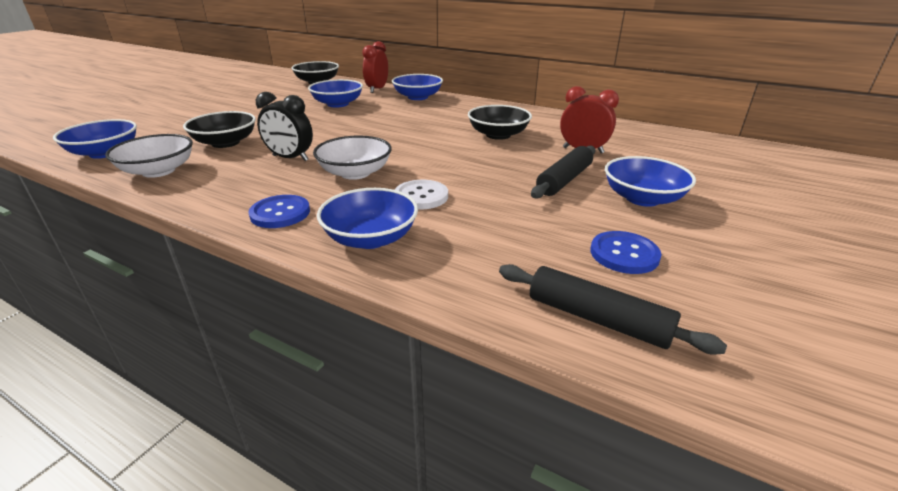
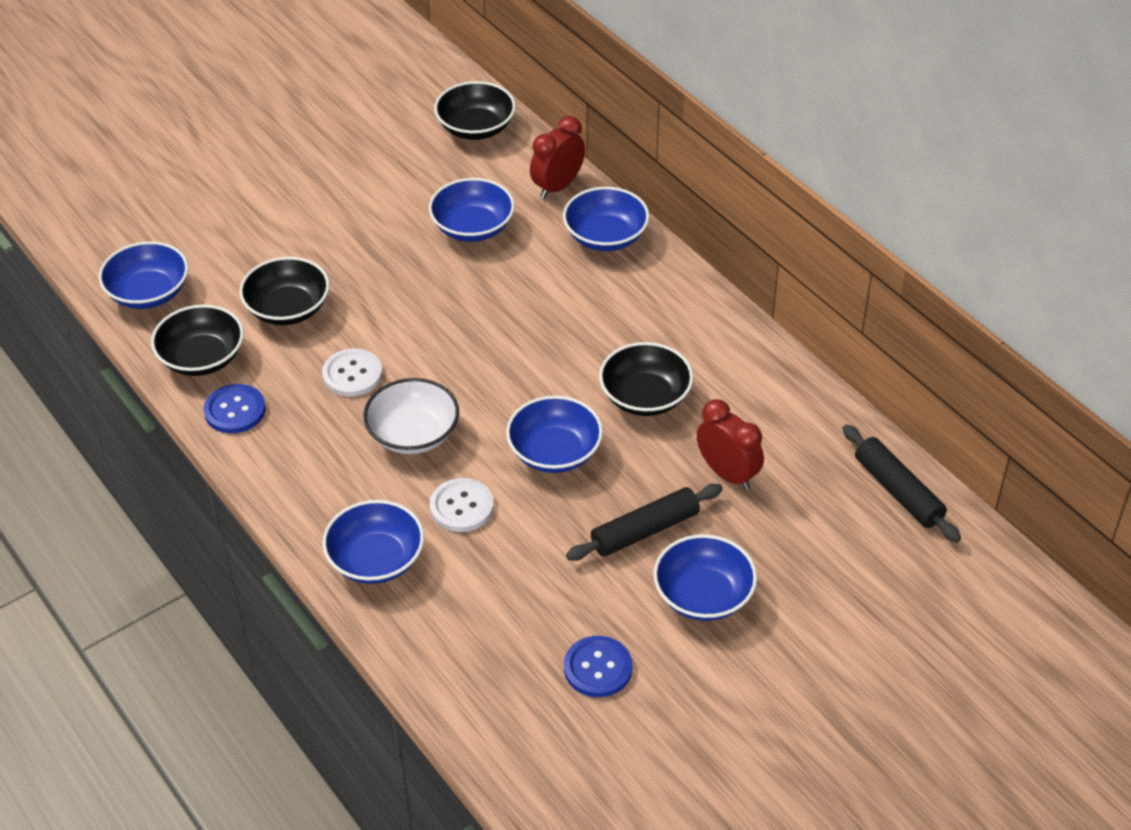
camera: 25 degrees right, 15 degrees up
white bowl [105,134,193,178] -> black bowl [151,305,244,376]
blue button [248,195,310,228] -> blue button moved to [204,384,266,433]
black clock [256,92,313,161] -> white button [322,348,383,397]
black rolling pin [499,264,727,354] -> black rolling pin moved to [843,424,961,542]
none -> blue bowl [506,396,603,473]

